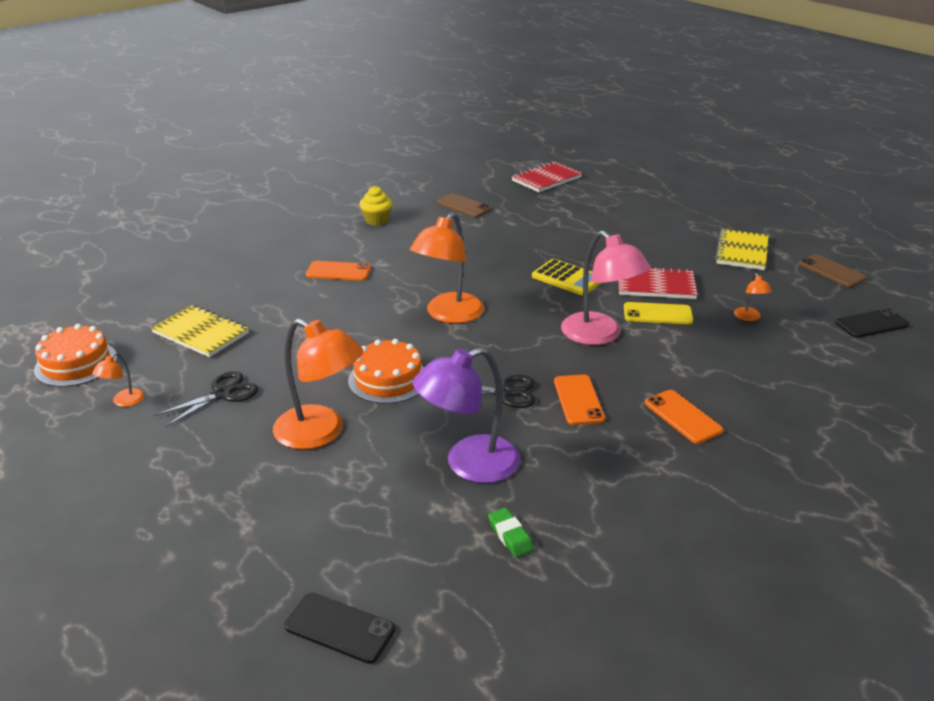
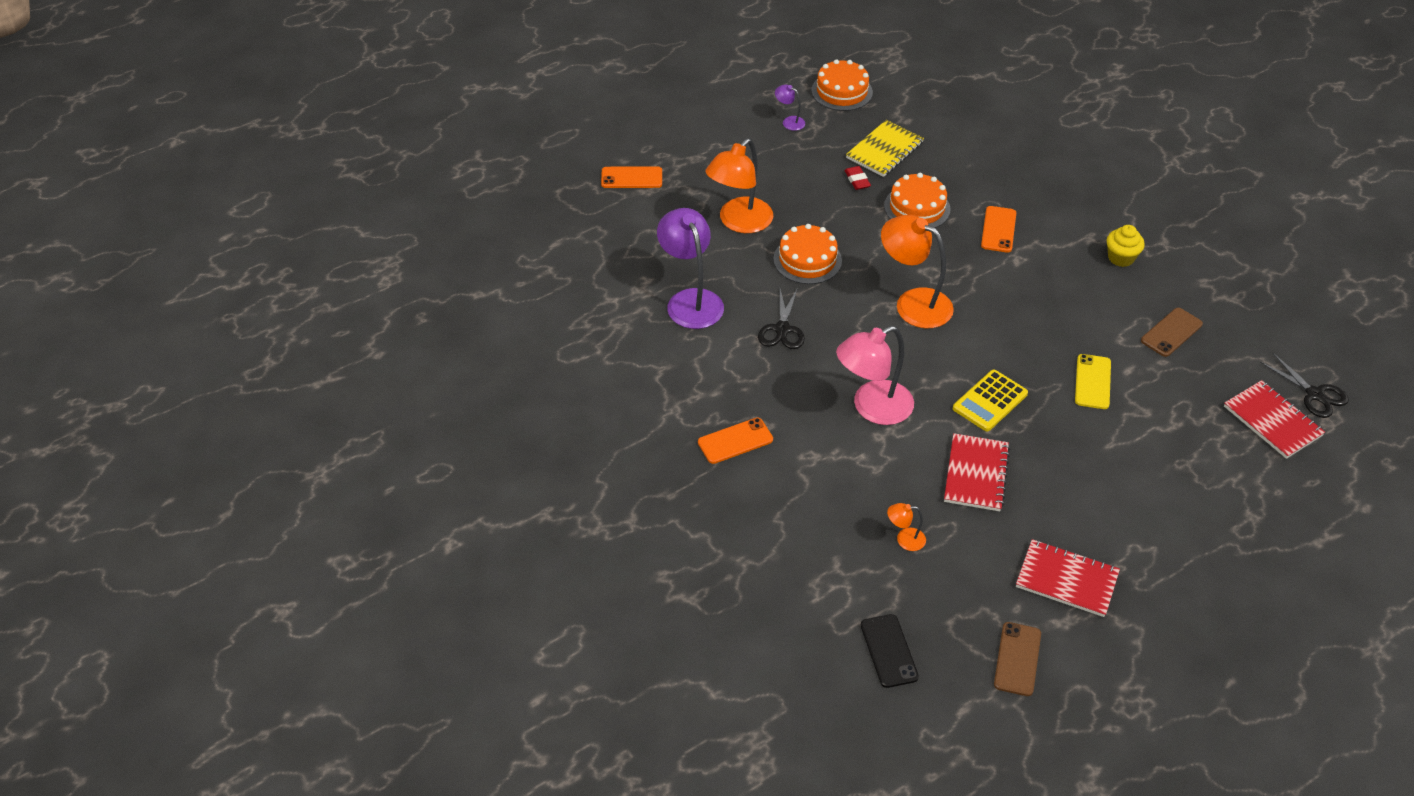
camera: 95 degrees right, 15 degrees up
orange lamp [92,353,144,407] -> purple lamp [775,84,805,131]
black scissors [154,371,259,427] -> black scissors moved to [1260,353,1349,418]
black phone [285,593,395,664] -> none
green eraser [488,508,534,557] -> none
orange phone [554,374,605,425] -> orange phone moved to [601,166,662,188]
yellow phone [624,302,693,324] -> yellow phone moved to [1075,354,1111,409]
yellow notebook [715,229,769,270] -> red notebook [1016,539,1120,617]
brown phone [798,254,867,287] -> brown phone turned 45 degrees counterclockwise [994,622,1041,696]
none -> red eraser [844,166,871,190]
none -> orange cake [884,173,951,228]

